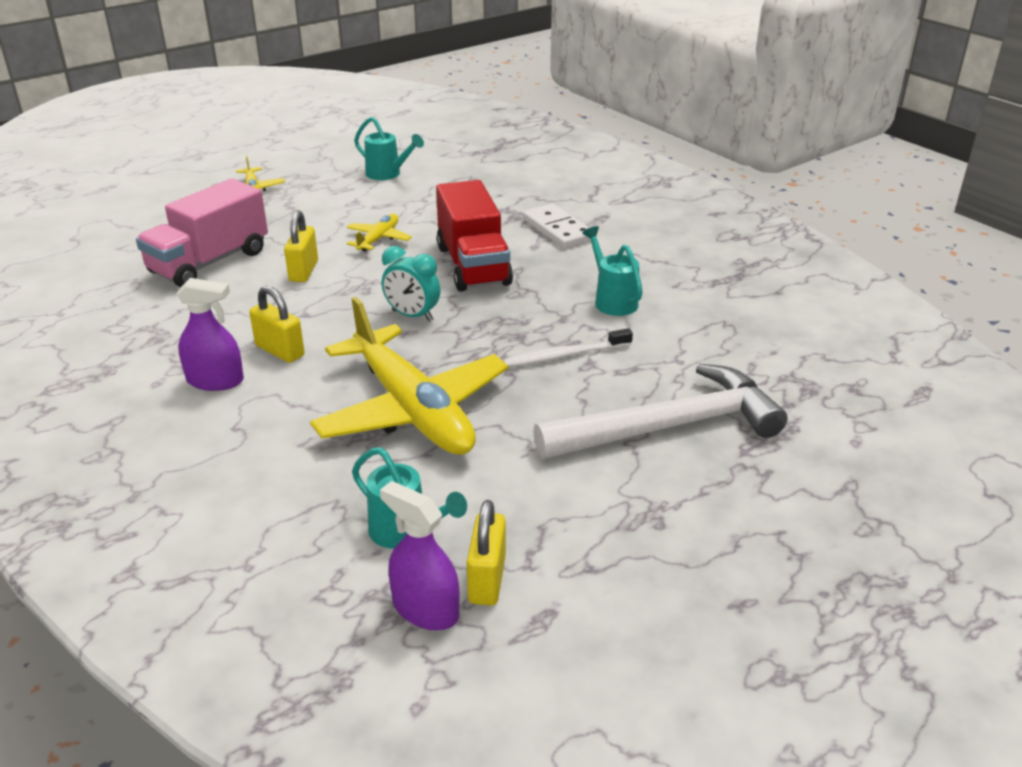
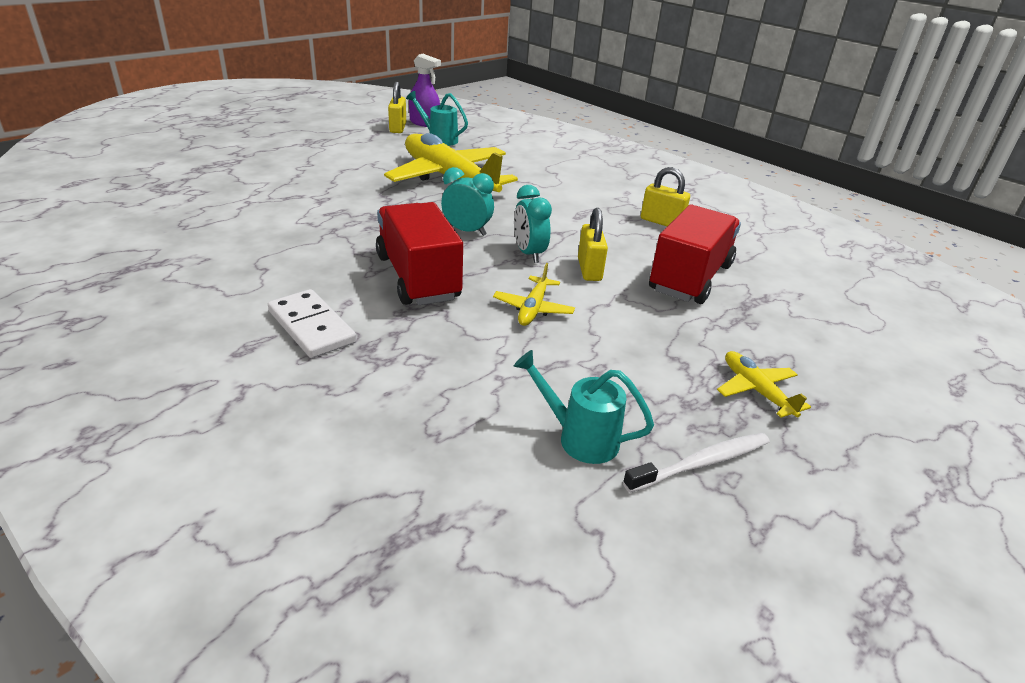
camera: 170 degrees right, 0 degrees up
pink truck [136,178,268,287] -> red truck [649,205,741,304]
purple spray bottle [177,278,244,391] -> none
yellow padlock [249,286,304,363] -> yellow padlock moved to [641,167,690,226]
white toothbrush [503,328,633,368] -> white toothbrush moved to [623,433,770,493]
white hammer [533,364,788,459] -> none
turquoise watering can [582,226,643,316] -> none
none -> turquoise clock [514,185,552,263]

